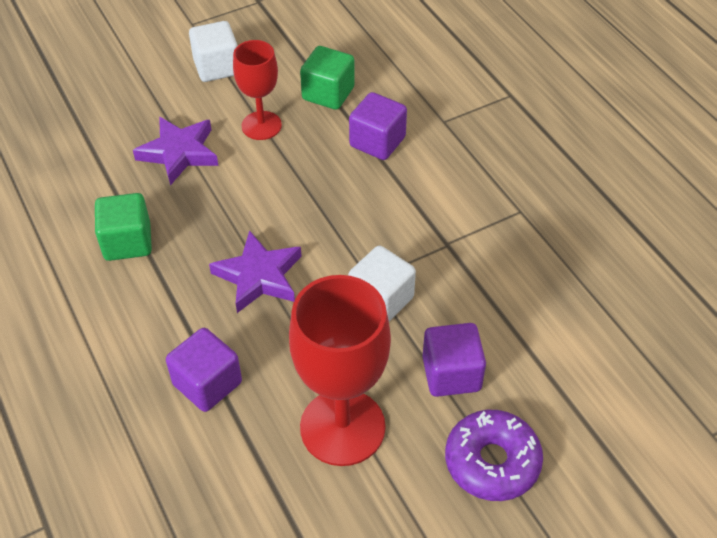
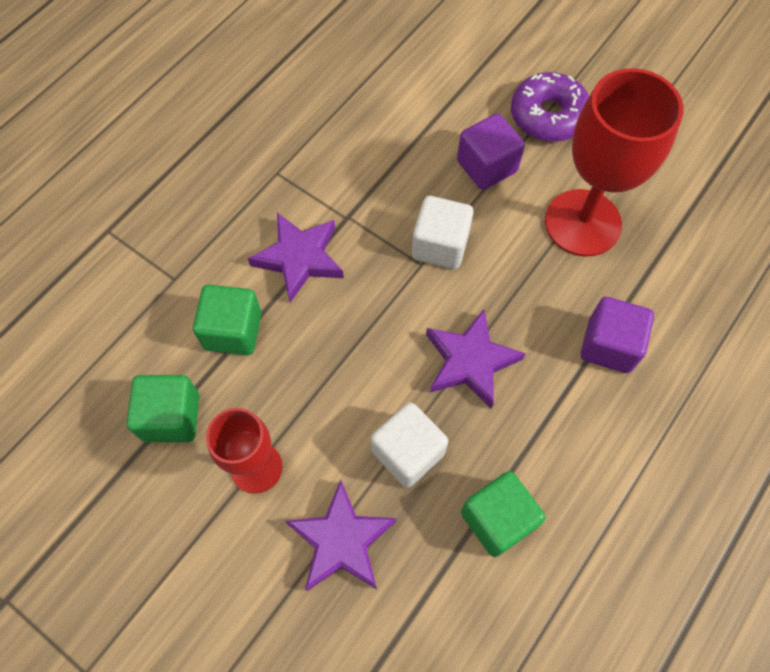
camera: 115 degrees left, 15 degrees up
white cube [189,21,238,82] -> white cube moved to [371,402,448,488]
purple cube [349,92,407,160] -> green cube [193,285,262,355]
none -> purple star [248,213,344,303]

